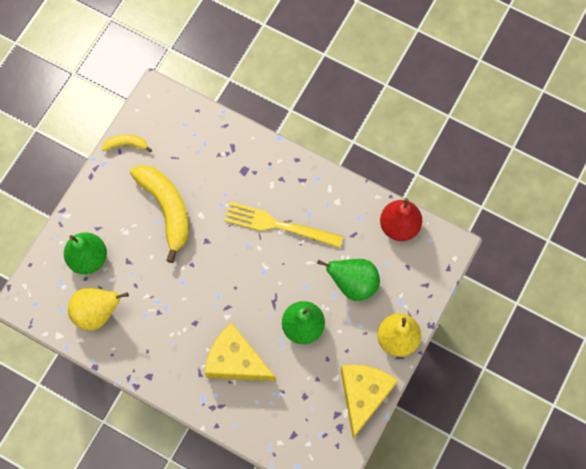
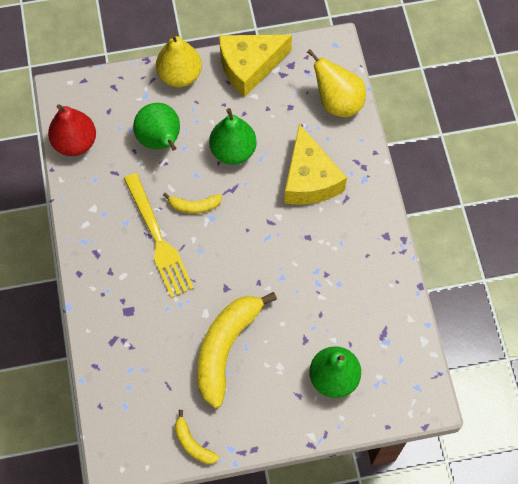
camera: 130 degrees left, 5 degrees down
yellow pear [68,288,129,331] -> yellow pear moved to [307,49,366,117]
none -> yellow banana [163,193,222,214]

